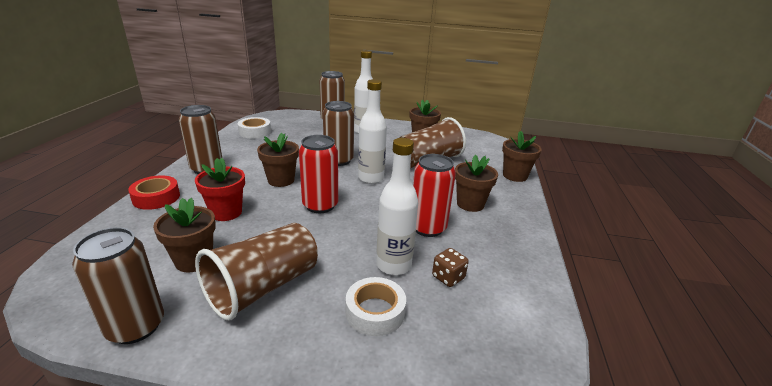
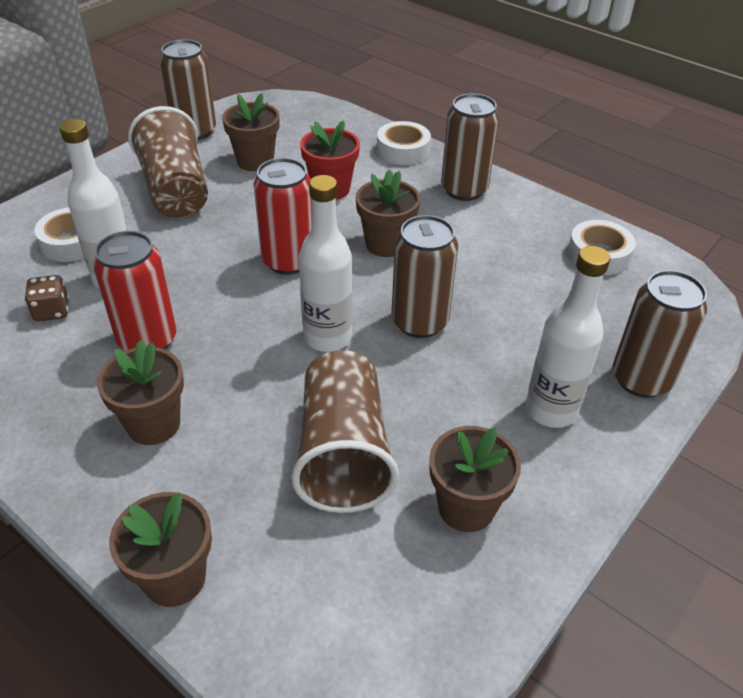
camera: 120 degrees right, 15 degrees up
red tape [128,175,180,210] -> white tape [377,121,431,165]

